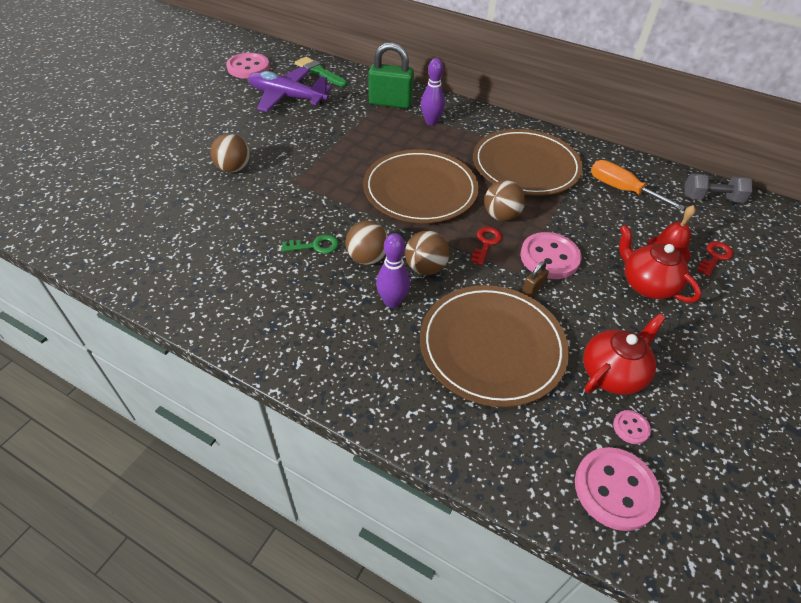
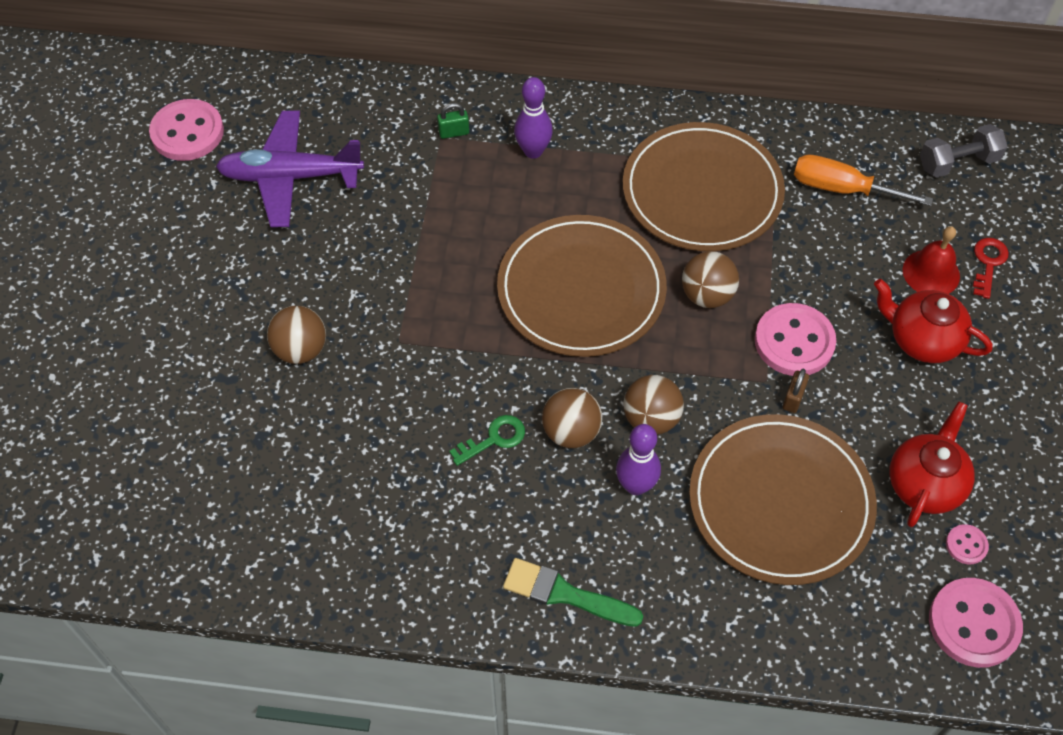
camera: 20 degrees left, 10 degrees up
green brush [295,57,347,87] -> green brush moved to [503,558,643,627]
green padlock [368,42,414,109] -> green padlock [437,103,469,139], size x0.43
red key [471,227,502,266] -> none

